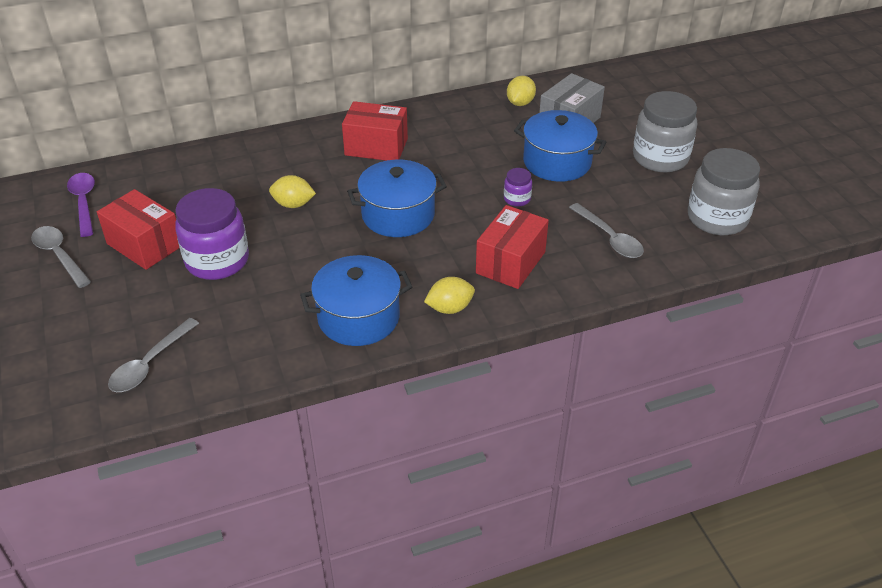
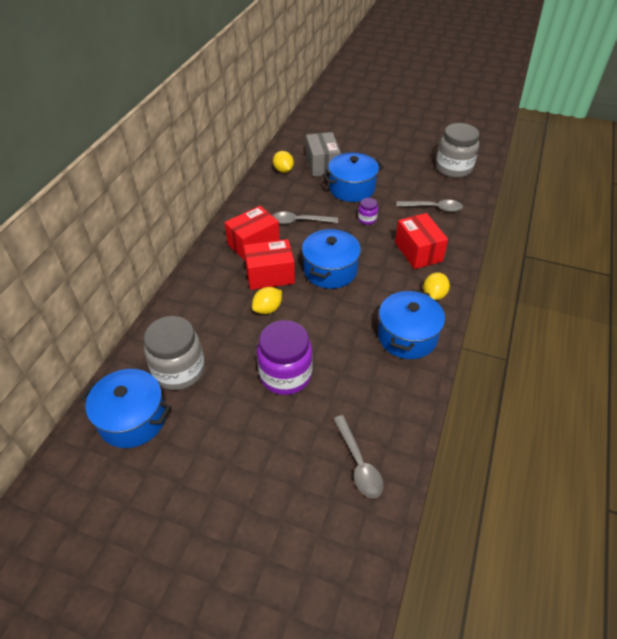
camera: 50 degrees left, 5 degrees up
grey spoon [31,226,91,288] -> grey spoon moved to [272,212,338,224]
purple spoon [67,173,95,237] -> blue pot [80,369,171,448]
red box [97,189,179,270] -> red box moved to [244,239,295,290]
grey jar [633,91,697,172] -> grey jar moved to [144,316,205,390]

